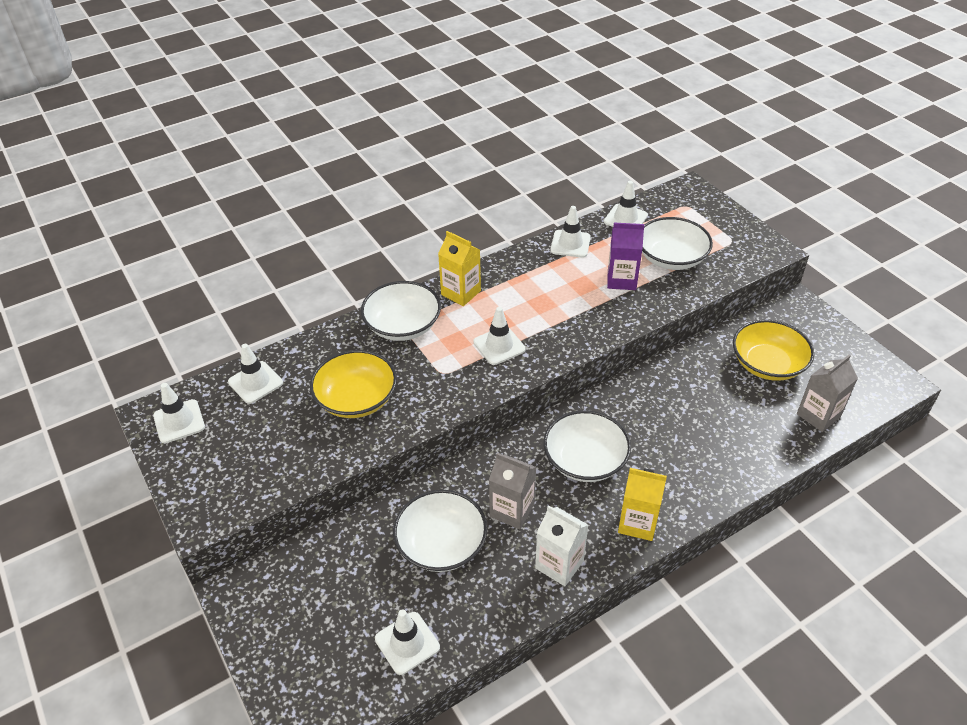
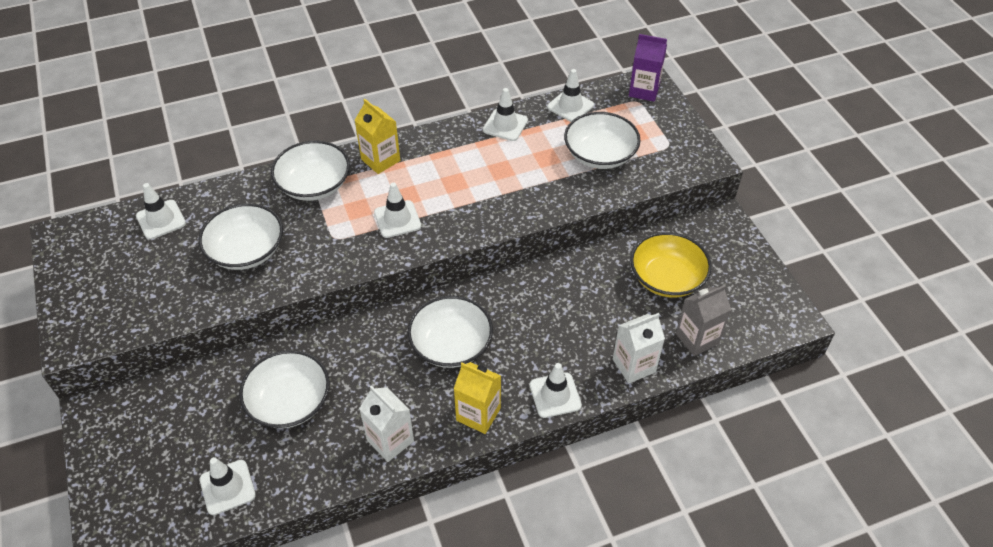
camera: 10 degrees right, 5 degrees up
white traffic cone [153,383,205,443] -> white traffic cone moved to [530,363,582,418]
yellow bowl [310,350,397,418] -> white bowl [199,203,283,270]
grey carton [489,453,536,529] -> none
purple carton [607,222,645,290] -> purple carton moved to [629,34,667,102]
none -> white carton [613,313,665,384]

